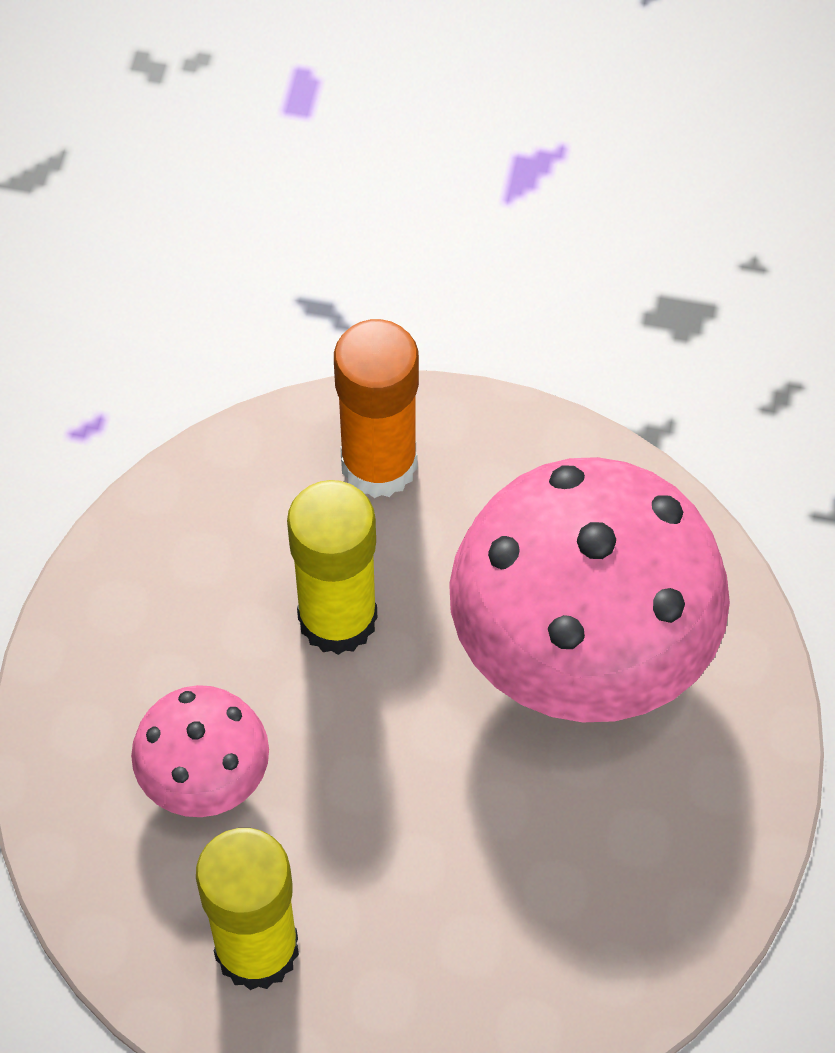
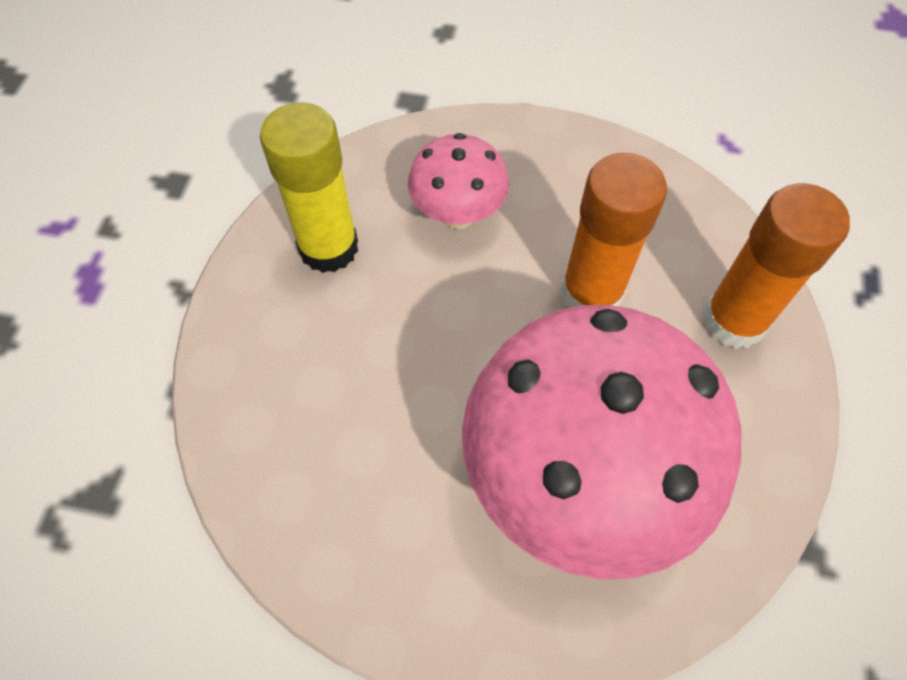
camera: 90 degrees right, 0 degrees up
yellow glue stick [287,480,377,655] -> orange glue stick [561,153,667,308]

